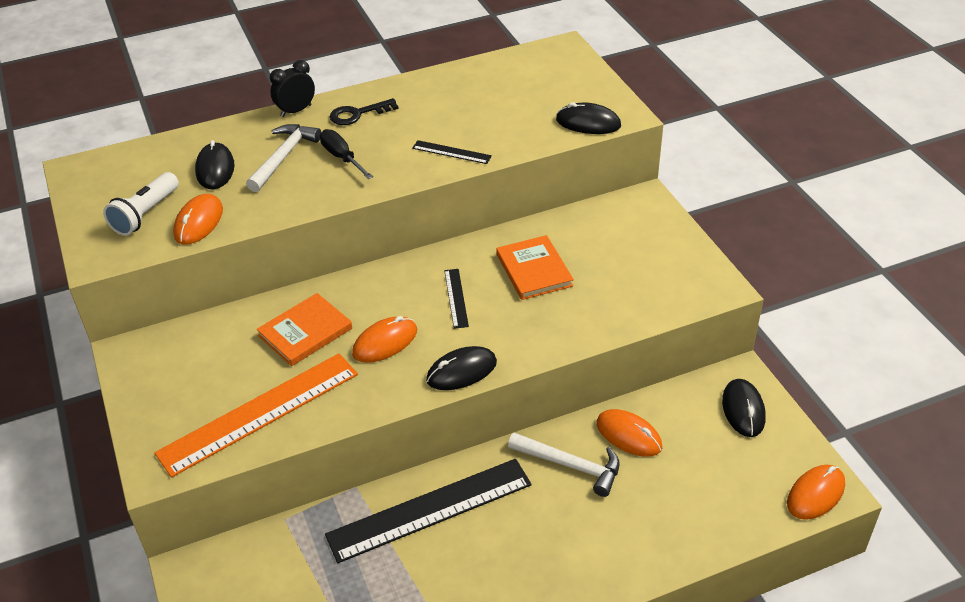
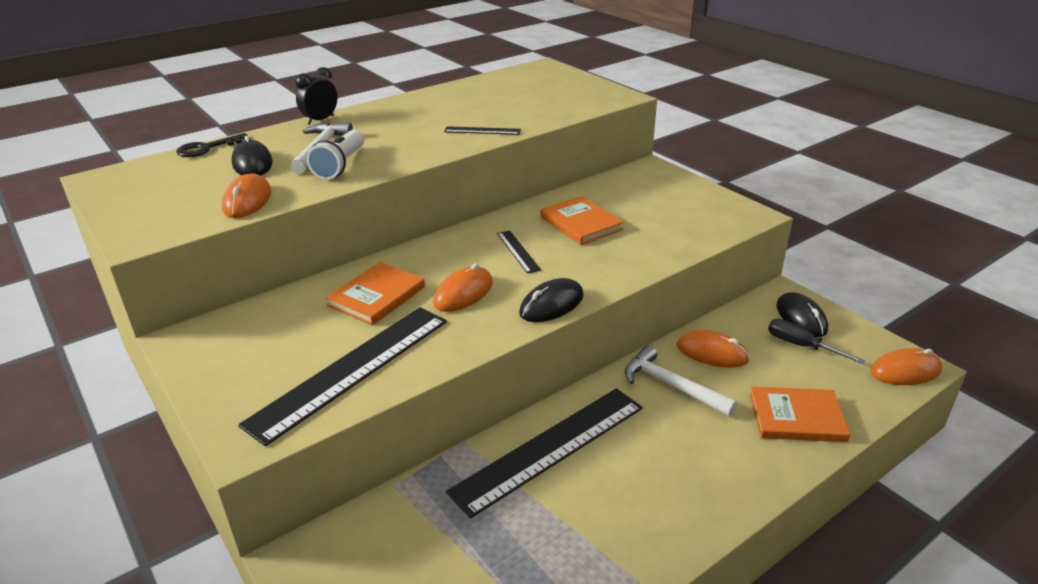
camera: 15 degrees left, 10 degrees down
white flashlight [103,172,179,236] -> white flashlight moved to [306,130,364,179]
orange ruler [154,353,358,478] -> black ruler [238,307,447,446]
black screwdriver [320,129,373,179] -> black screwdriver moved to [768,319,866,364]
black key [330,98,399,125] -> black key moved to [176,133,250,157]
white hammer [508,432,620,497] -> white hammer turned 150 degrees counterclockwise [625,345,737,416]
black mouse [556,102,621,134] -> none
orange mouse [787,465,845,520] -> orange mouse turned 45 degrees clockwise [870,348,942,385]
none -> orange book [750,386,851,442]

